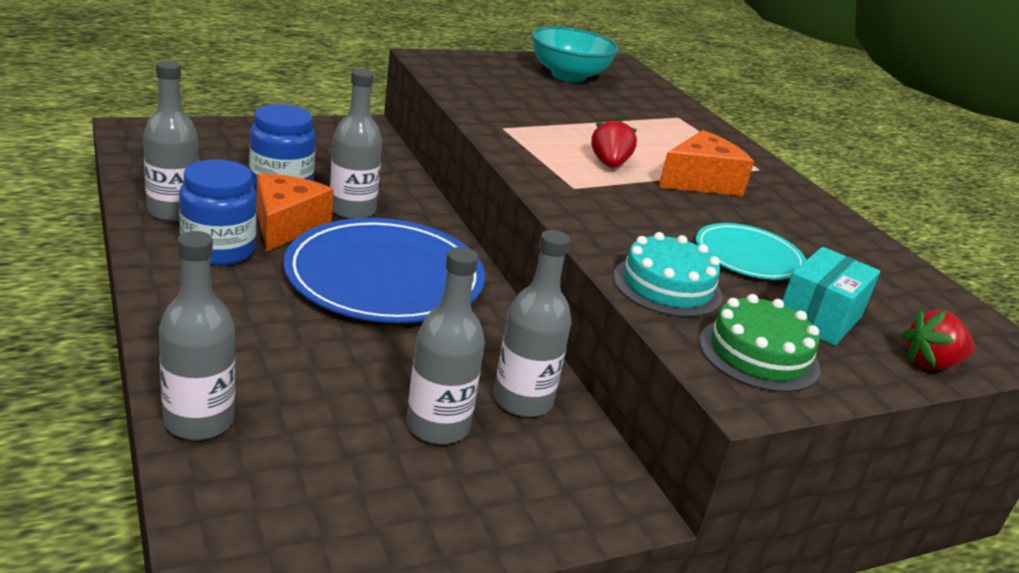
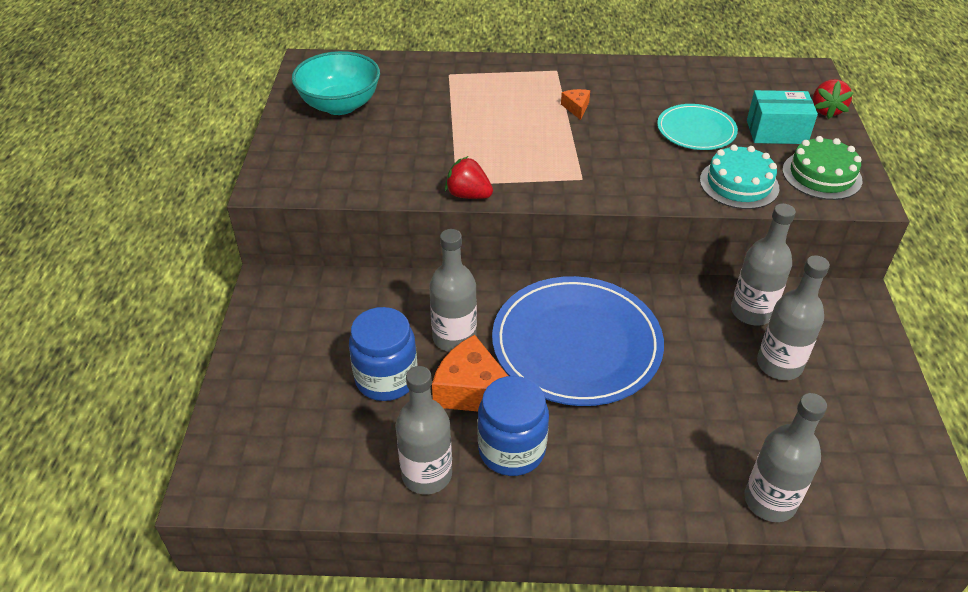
camera: 60 degrees left, 15 degrees up
red strawberry [591,117,637,168] -> red strawberry moved to [445,156,493,199]
orange cheese [658,130,754,196] -> orange cheese [561,89,590,120], size x0.48
turquoise box [782,247,880,346] -> turquoise box turned 60 degrees counterclockwise [747,90,818,144]

